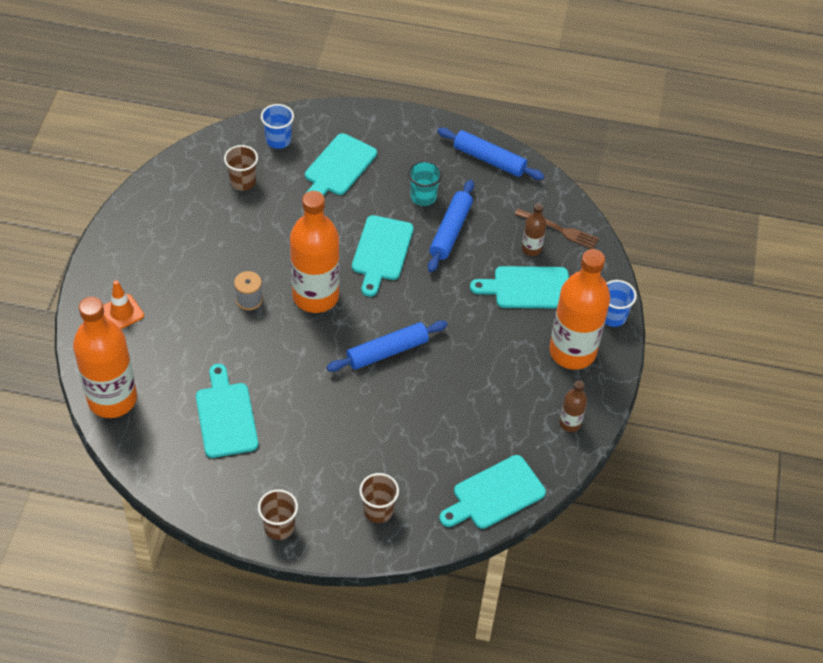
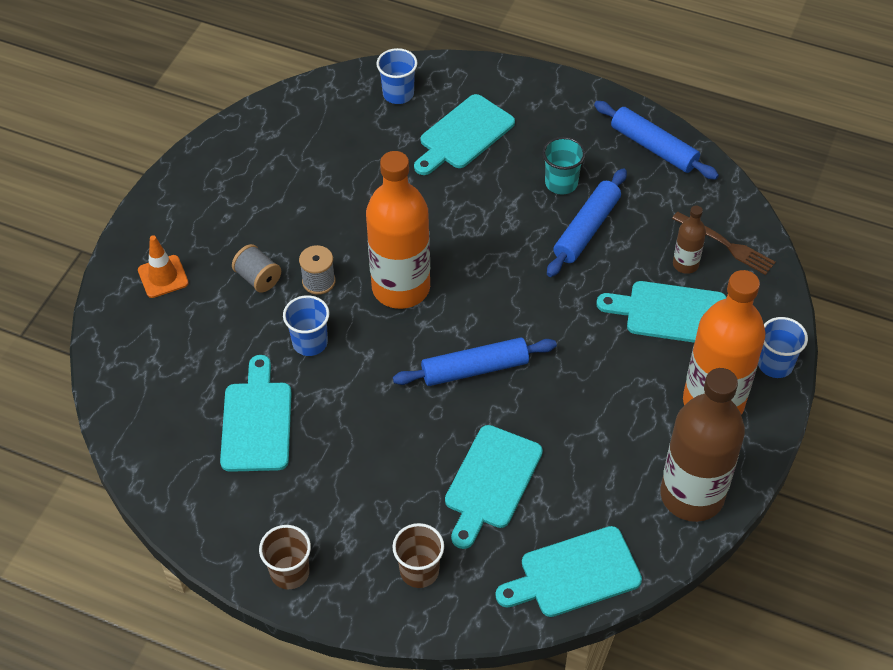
camera: 15 degrees right, 0 degrees up
orange bottle [73,297,137,418] -> none
brown cup [224,145,258,191] -> none
turquoise cutting board [352,215,414,297] -> turquoise cutting board moved to [445,425,543,549]
brown bottle [559,380,587,432] -> brown bottle [660,368,745,522], size x2.21
none -> grey spool [232,244,281,293]
none -> blue cup [283,295,329,356]

